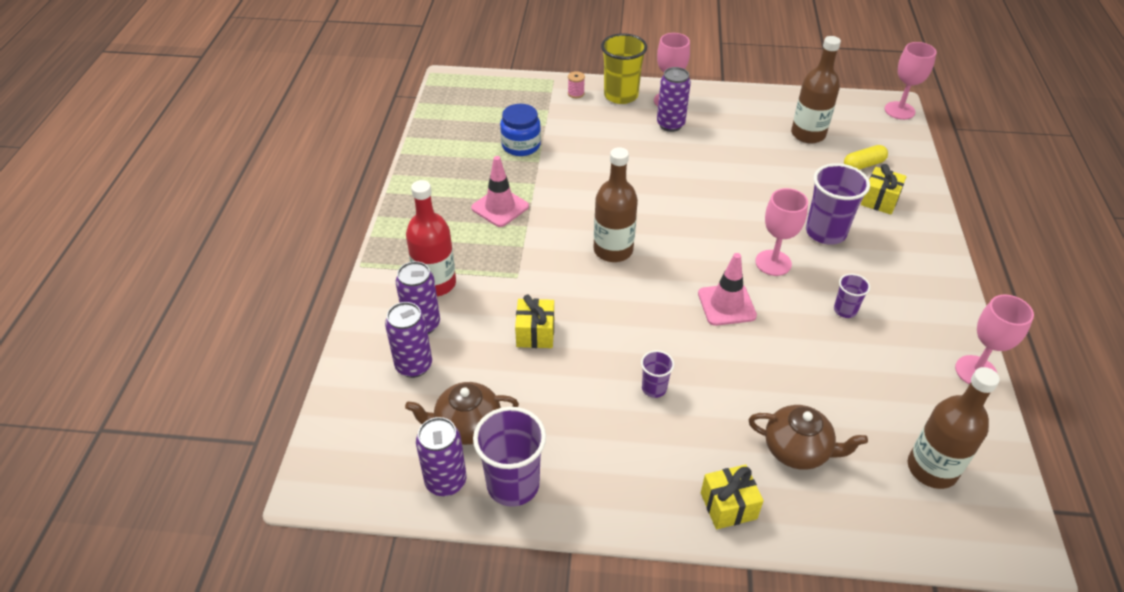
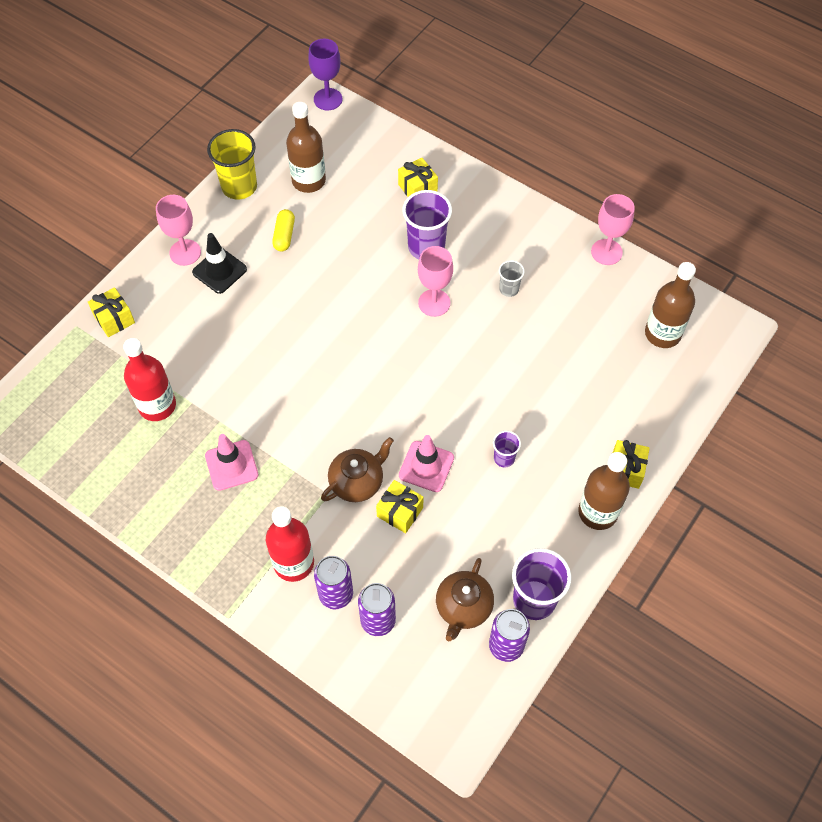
camera: 60 degrees left, 15 degrees up
blue jar [500,104,541,156] -> red bottle [123,338,176,421]
pink spool [568,71,585,98] -> yellow gift [88,287,135,337]
brown bottle [594,147,638,262] -> brown bottle moved to [578,452,630,530]
yellow cup [601,33,647,104] -> yellow cup moved to [207,129,257,200]
purple can [657,67,691,132] -> black traffic cone [192,233,247,294]
pink traffic cone [698,253,757,326] -> pink traffic cone moved to [399,435,454,492]
brown teapot [749,405,868,470] -> brown teapot moved to [321,437,394,502]
purple cup [834,274,870,318] -> grey cup [499,260,525,297]
yellow capsule [844,145,888,170] -> yellow capsule moved to [272,209,295,252]
pink goblet [885,42,937,120] -> purple goblet [308,39,342,110]

